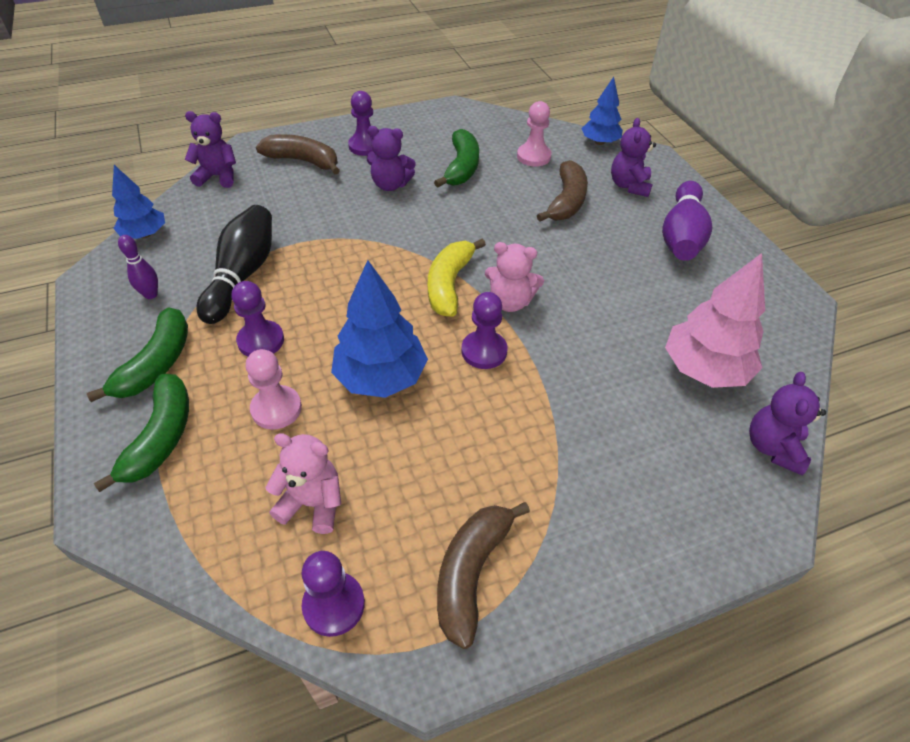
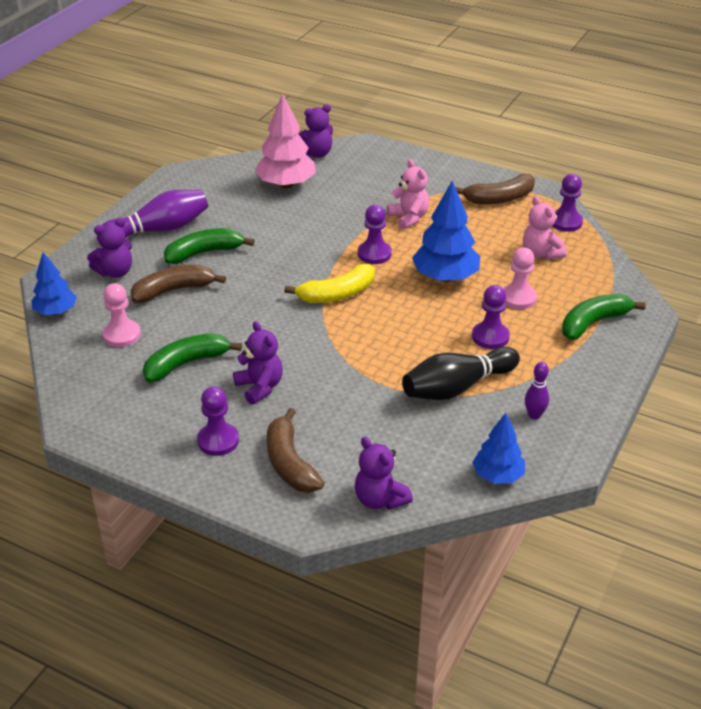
camera: 130 degrees left, 10 degrees down
green banana [87,307,188,402] -> green banana moved to [164,228,255,264]
pink teddy bear [485,242,544,312] -> pink teddy bear moved to [387,160,429,229]

